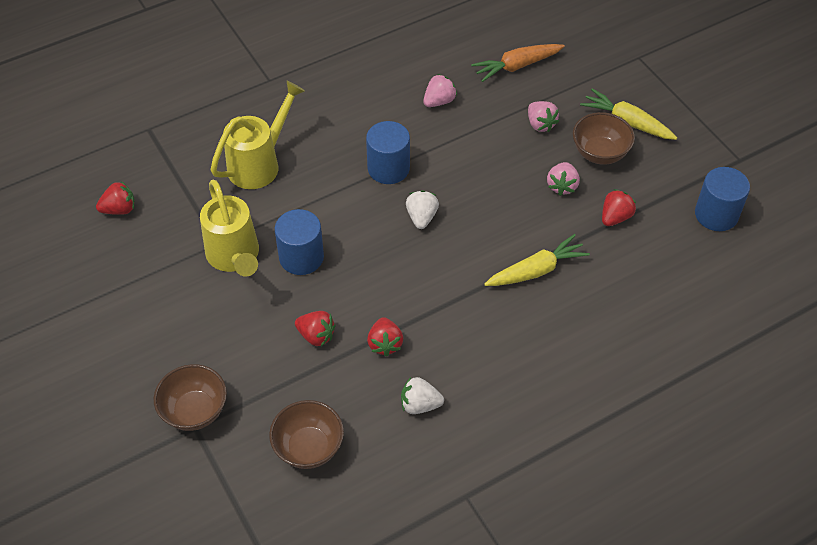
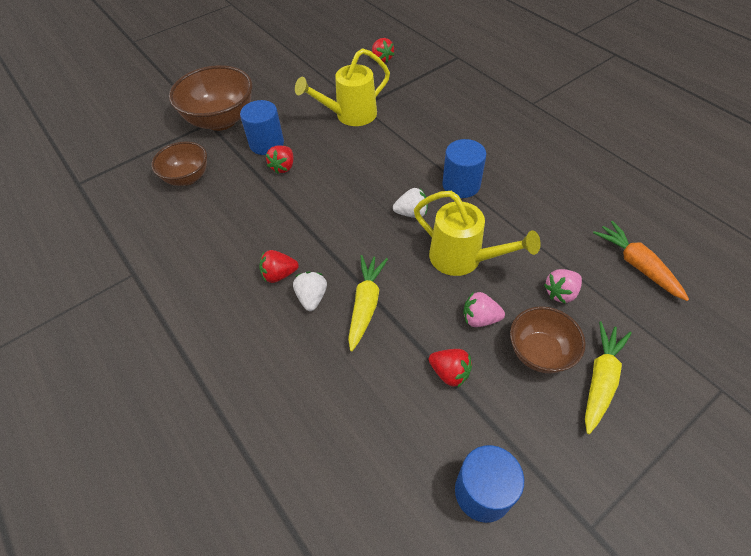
camera: 85 degrees right, 0 degrees up
brown bowl [154,364,227,431] -> brown bowl [169,65,252,131], size x1.63
yellow watering can [211,80,305,189] -> yellow watering can moved to [414,191,541,276]
blue cylinder [275,209,324,275] -> blue cylinder moved to [240,100,284,155]
red strawberry [367,317,403,357] -> red strawberry moved to [259,250,299,283]
white strawberry [401,377,444,414] -> white strawberry moved to [293,272,327,311]
pink strawberry [423,74,457,107] -> none
yellow carrot [484,234,590,286] -> yellow carrot turned 135 degrees counterclockwise [348,255,388,351]

